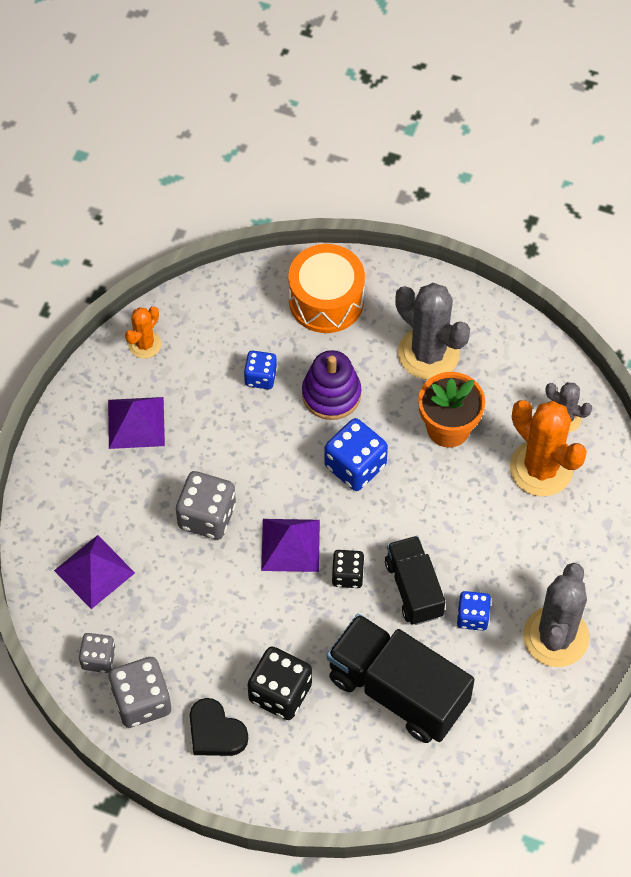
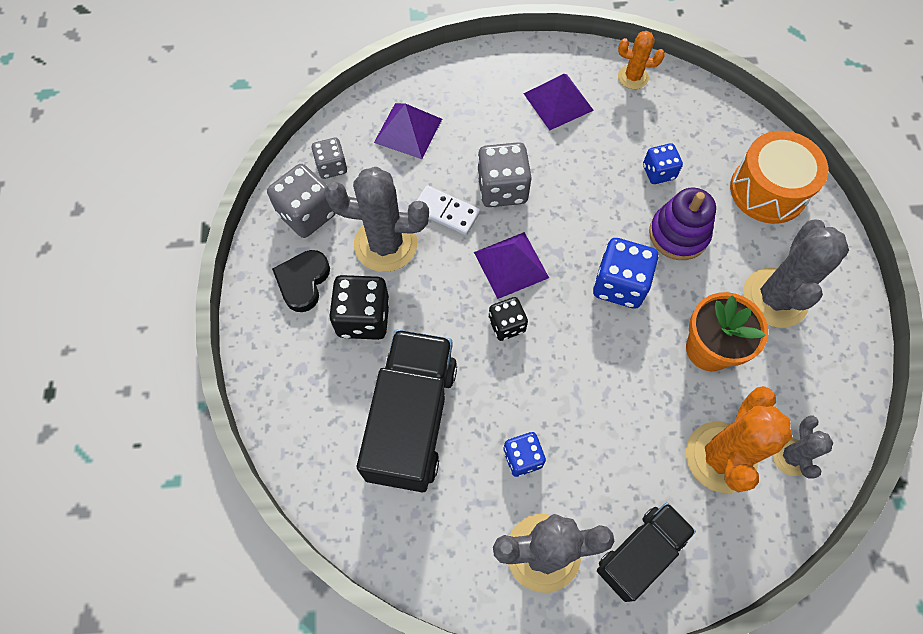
camera: 65 degrees right, 5 degrees up
black truck [385,536,445,625] -> black truck moved to [597,502,696,602]
none -> grey cactus [324,167,429,272]
none -> white domino [417,186,480,235]

